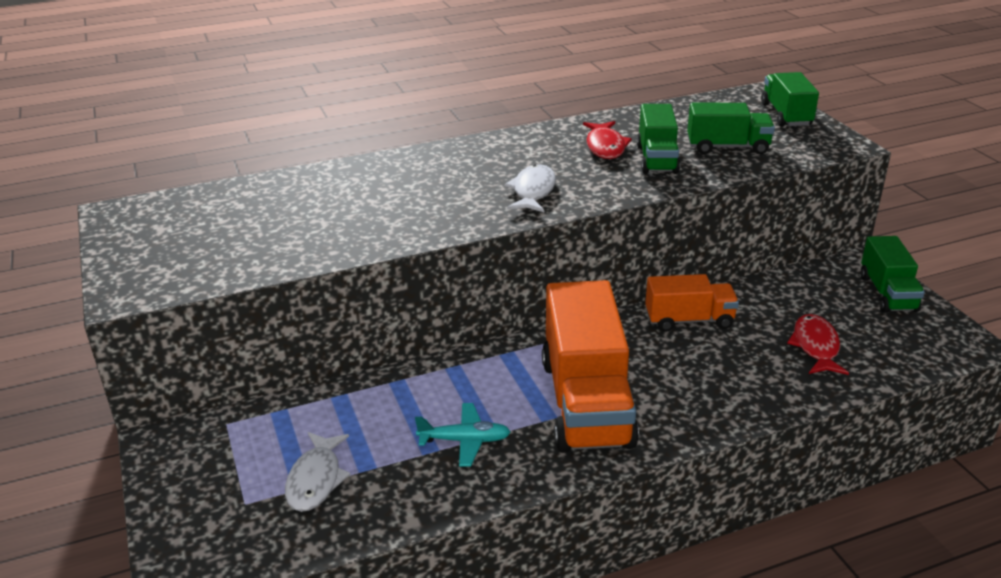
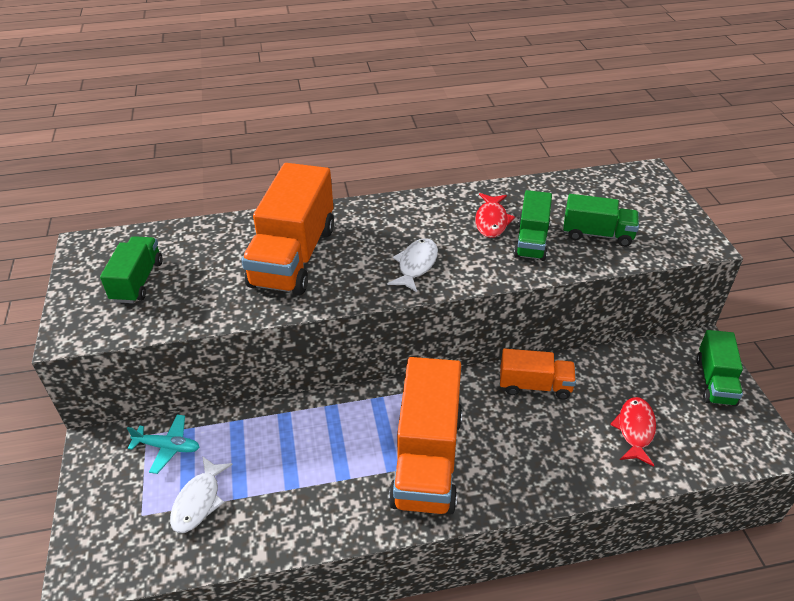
camera: 10 degrees right, 10 degrees up
turquoise plane [415,403,511,467] -> turquoise plane moved to [127,414,200,474]
green truck [761,72,819,126] -> green truck moved to [100,236,163,303]
none -> orange truck [241,163,334,295]

